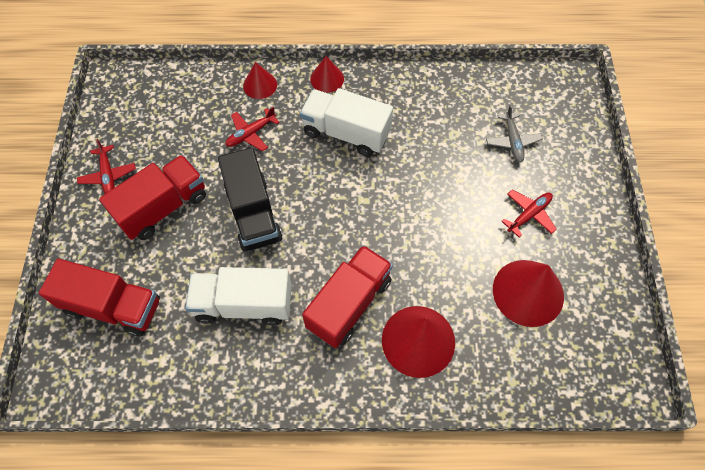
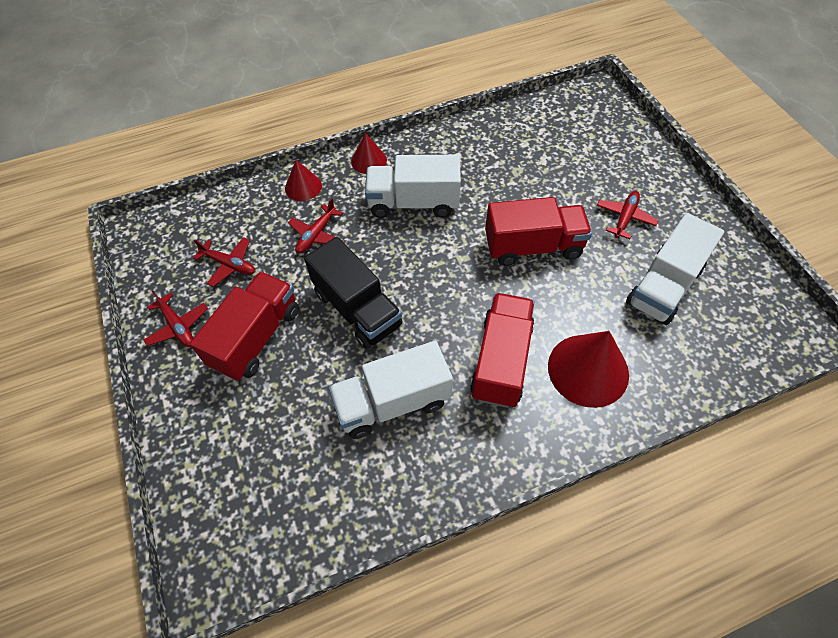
camera: 20 degrees left, 5 degrees down
red truck [39,259,160,337] -> red truck moved to [485,197,592,266]
grey plane [486,105,543,162] -> none
red cone [493,260,564,327] -> white truck [626,213,724,325]
none -> red plane [193,237,255,287]

